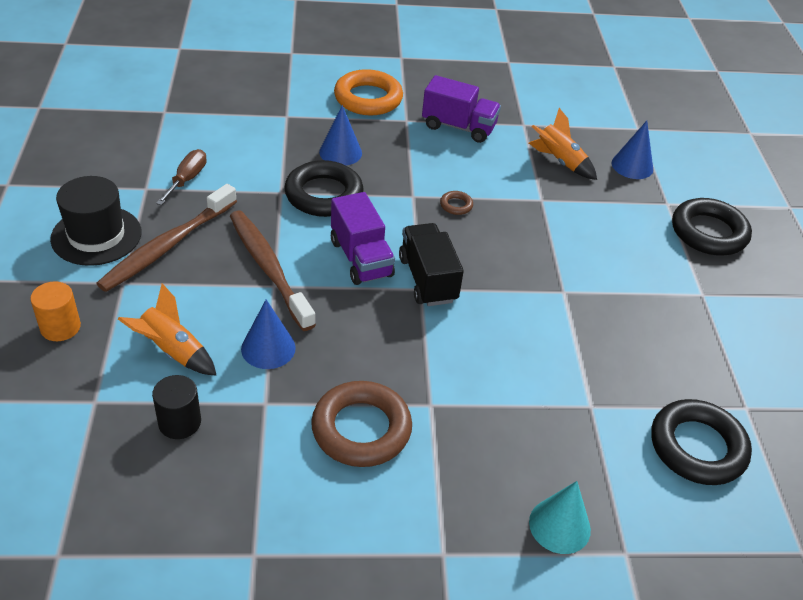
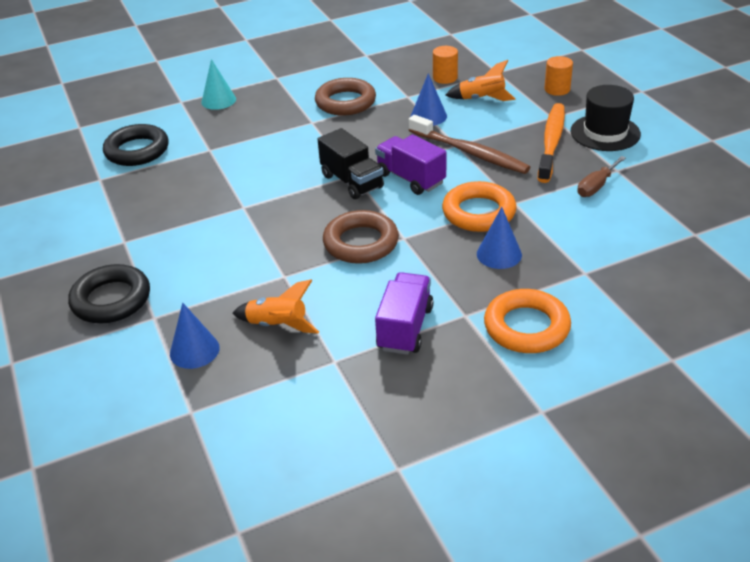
camera: 165 degrees right, 5 degrees down
brown toothbrush [96,184,237,292] -> orange toothbrush [538,103,565,183]
black cylinder [152,375,201,439] -> orange cylinder [433,46,458,84]
brown screwdriver [156,149,207,205] -> brown screwdriver turned 45 degrees clockwise [577,156,626,197]
black ring [284,160,364,217] -> orange ring [442,181,517,232]
purple truck [422,75,501,143] -> purple truck turned 105 degrees clockwise [375,272,433,355]
brown ring [440,191,473,215] -> brown ring [323,210,399,264], size x2.34

